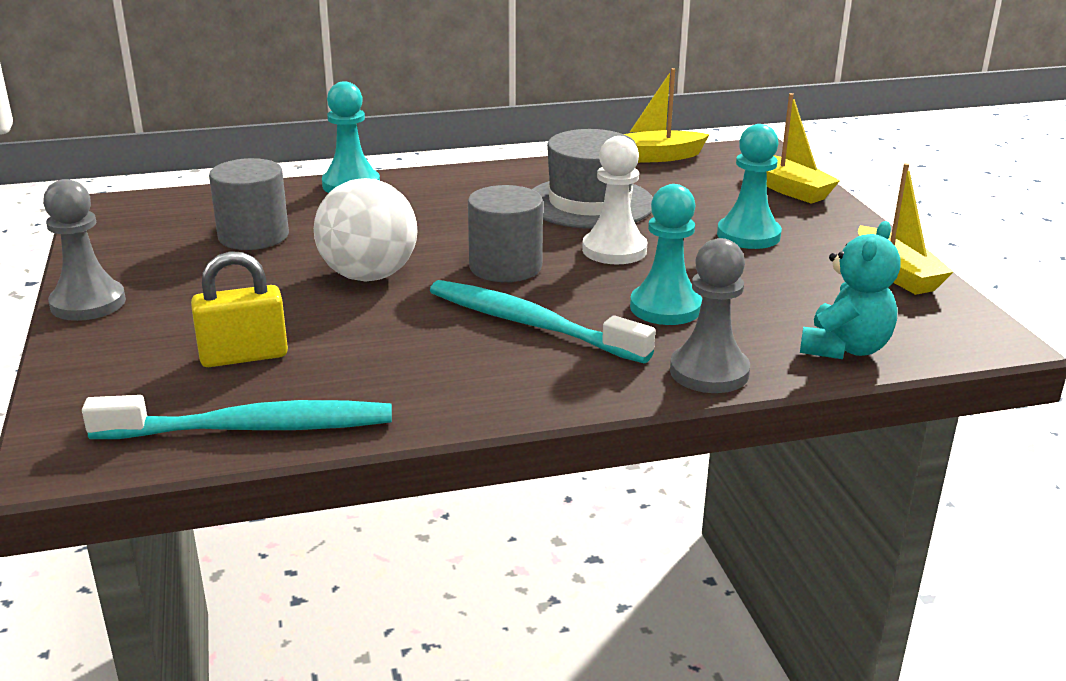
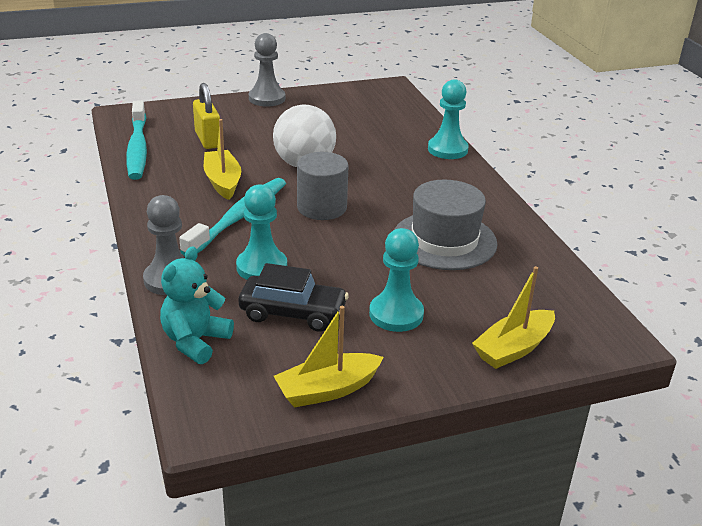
camera: 85 degrees right, 5 degrees up
grey cylinder [209,158,289,250] -> none
white pawn [582,136,647,264] -> none
yellow boat [624,68,710,163] -> yellow boat moved to [204,119,241,200]
turquoise teddy bear [800,221,901,359] -> turquoise teddy bear turned 90 degrees clockwise [160,246,234,364]
none -> black car [239,263,349,332]

